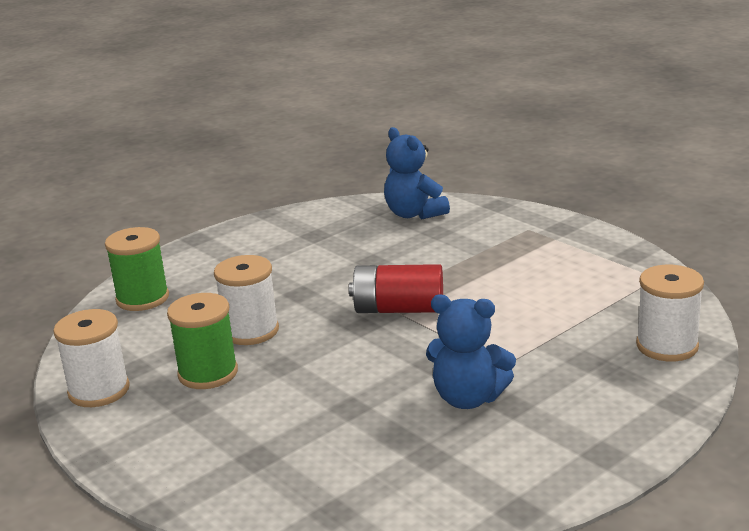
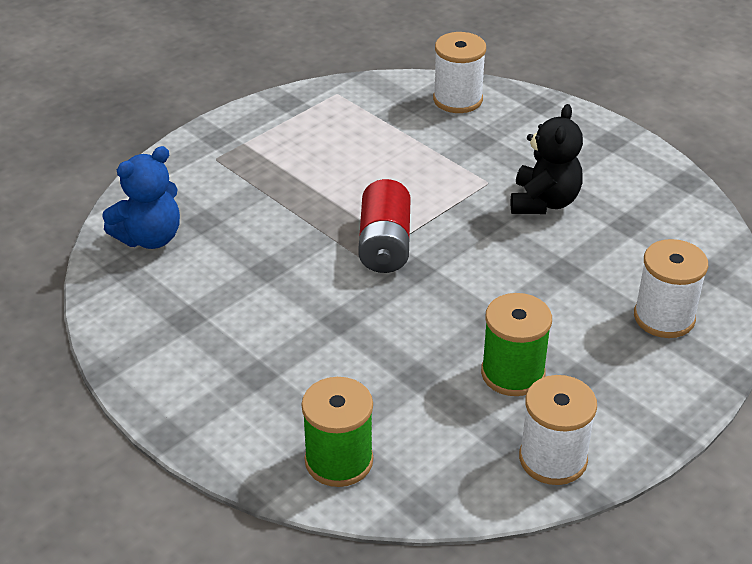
camera: 95 degrees left, 15 degrees up
white spool [214,255,279,345] -> white spool moved to [634,239,708,338]
blue teddy bear [426,295,516,409] -> black teddy bear [511,104,583,214]

